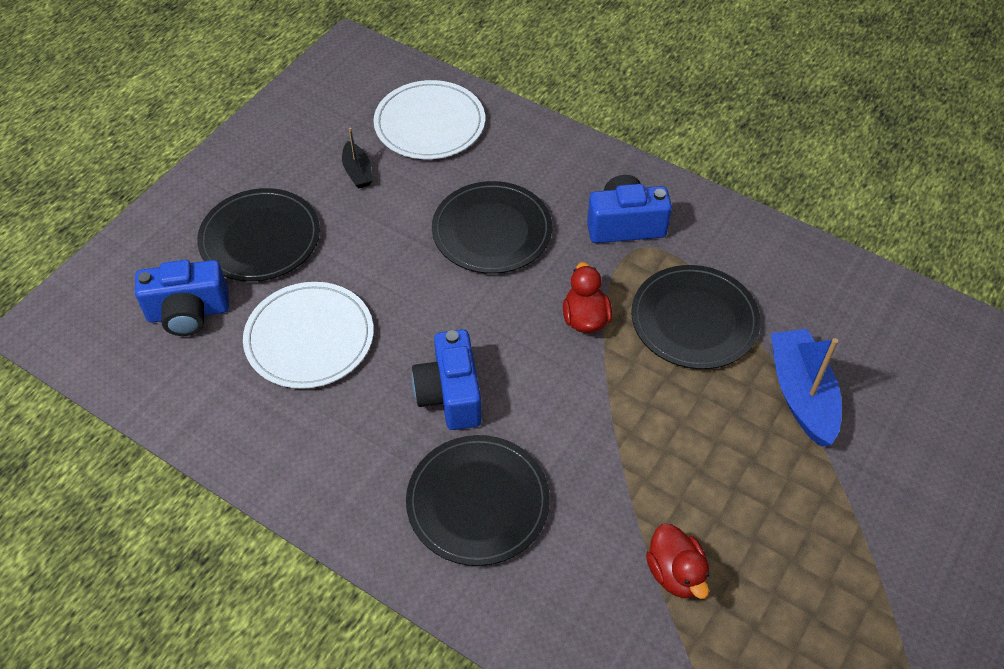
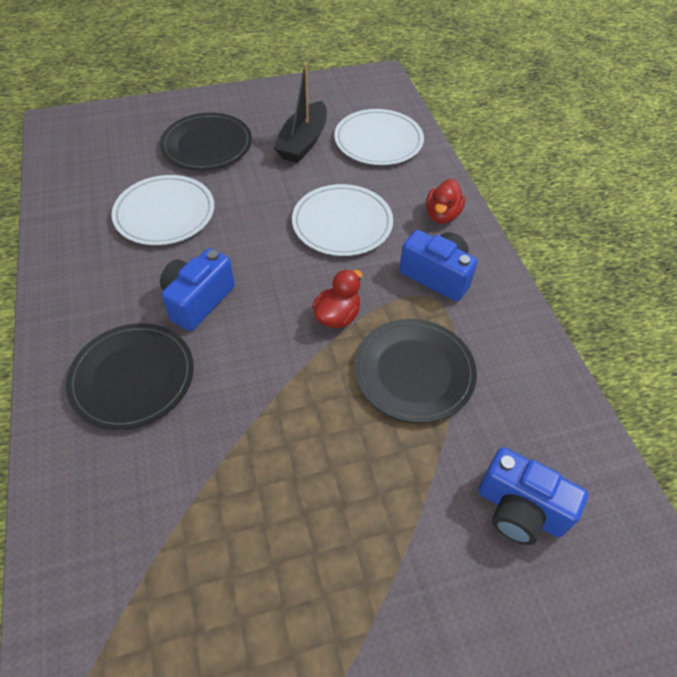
camera: 40 degrees right, 0 degrees up
blue camera [135,260,229,336] -> blue camera moved to [478,447,588,545]
black boat [342,127,373,188] -> black boat [274,63,327,163], size x1.86
black plate [432,181,552,274] -> white plate [292,184,393,256]
red duck [646,524,710,599] -> red duck moved to [426,179,465,224]
blue boat [771,329,842,446] -> none

